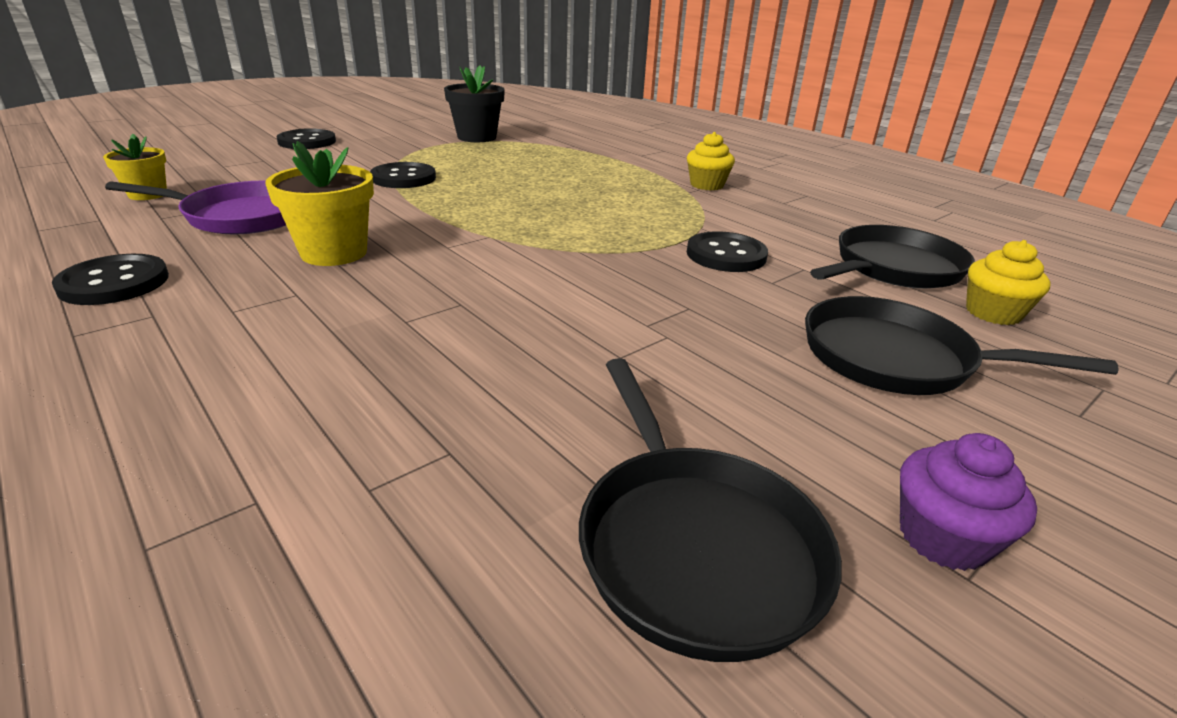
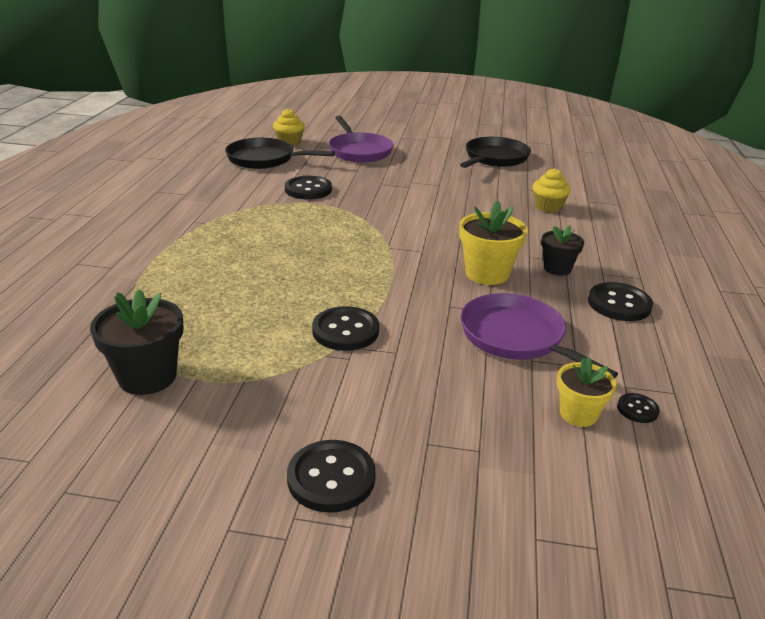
camera: 130 degrees left, 0 degrees up
yellow cupcake [687,132,735,190] -> yellow cupcake moved to [533,168,571,213]
black pan [805,296,1119,395] -> purple pan [329,116,394,163]
purple cupcake [900,433,1037,571] -> none
none -> black flower pot [541,225,584,276]
none -> black button [617,393,660,423]

